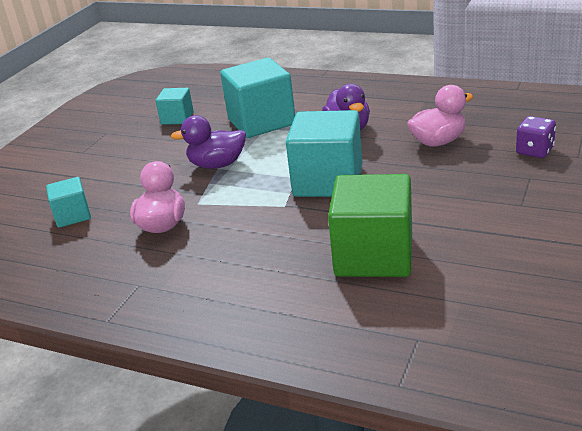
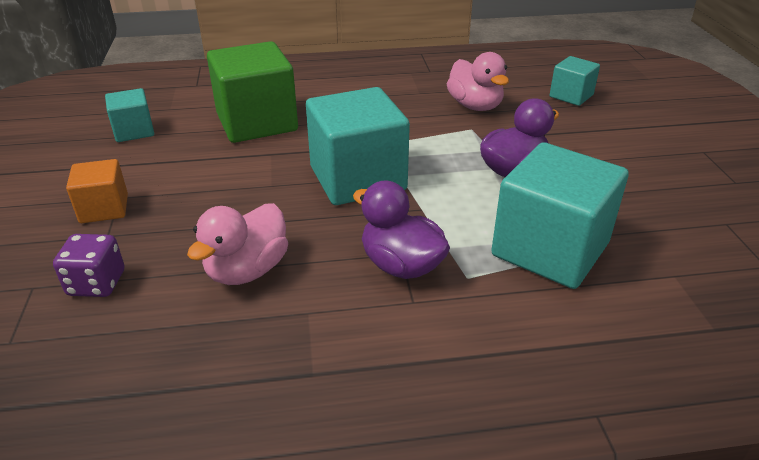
camera: 145 degrees right, 5 degrees up
turquoise cube [156,88,194,125] -> turquoise cube moved to [105,88,154,142]
none -> orange cube [66,159,128,223]

